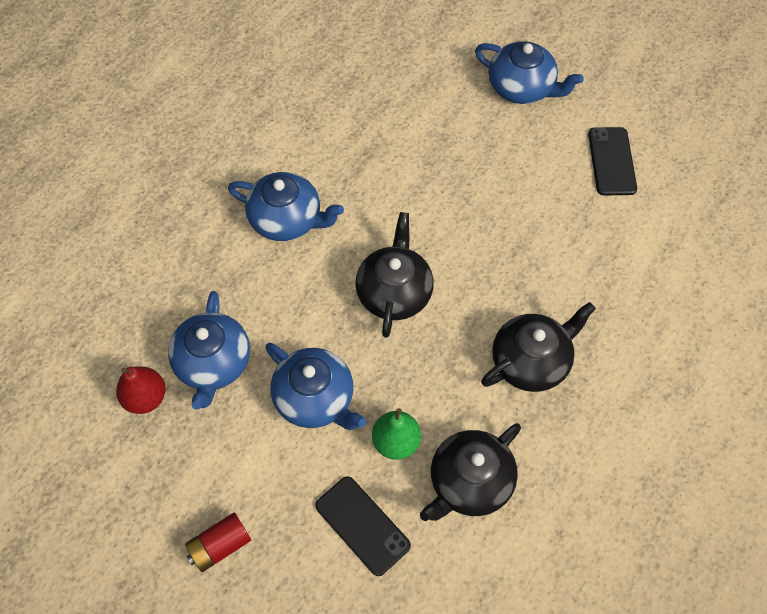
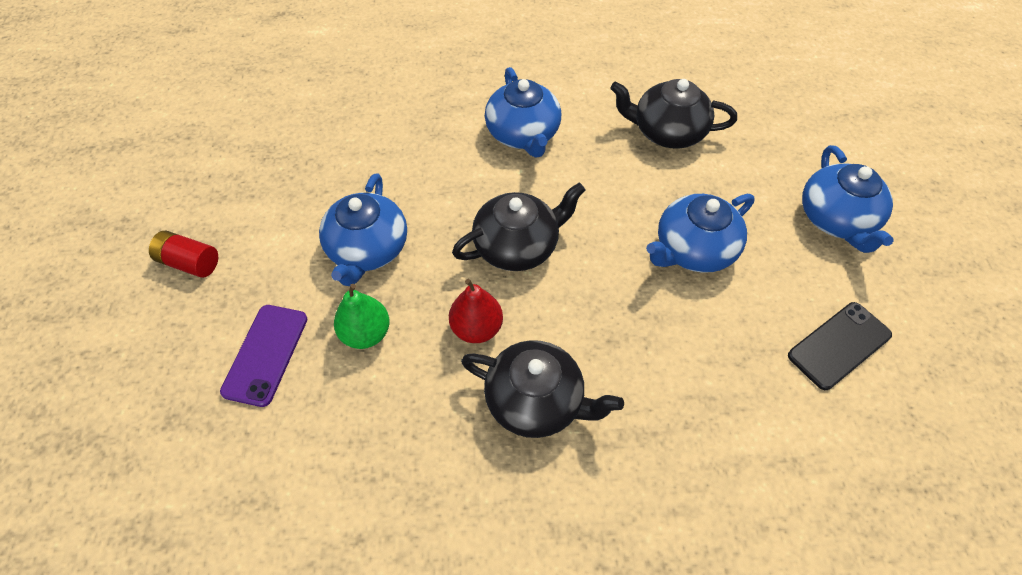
camera: 55 degrees right, 5 degrees down
red pear [116,366,166,414] -> red pear moved to [449,279,503,343]
blue teapot [168,291,250,409] -> blue teapot moved to [646,194,755,273]
black phone [315,476,411,576] -> purple phone [220,305,307,407]
black teapot [420,423,521,521] -> black teapot moved to [610,79,737,149]

